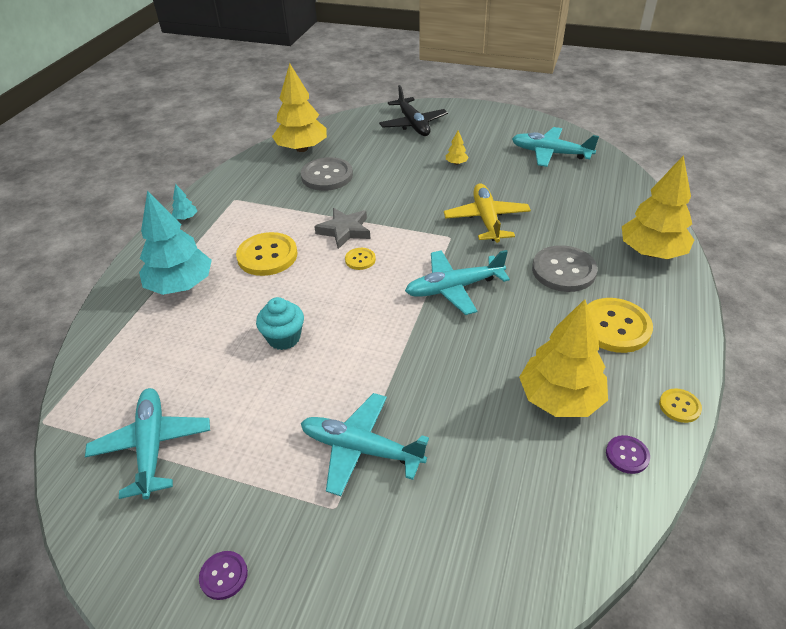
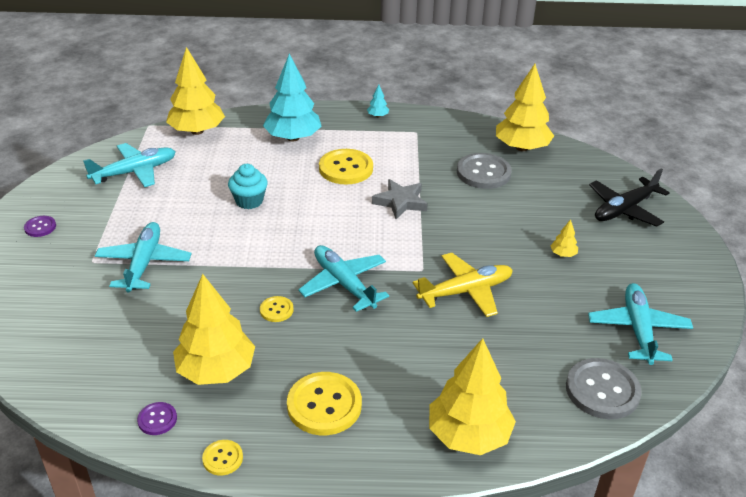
camera: 70 degrees right, 5 degrees down
yellow button [345,248,376,270] -> yellow button moved to [260,296,294,322]
grey button [532,245,598,292] -> grey button moved to [566,358,642,419]
none -> yellow tree [166,47,225,135]

